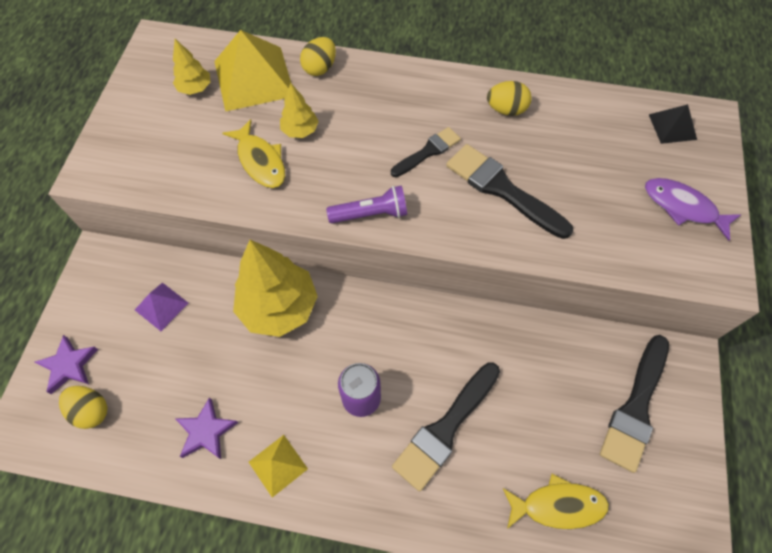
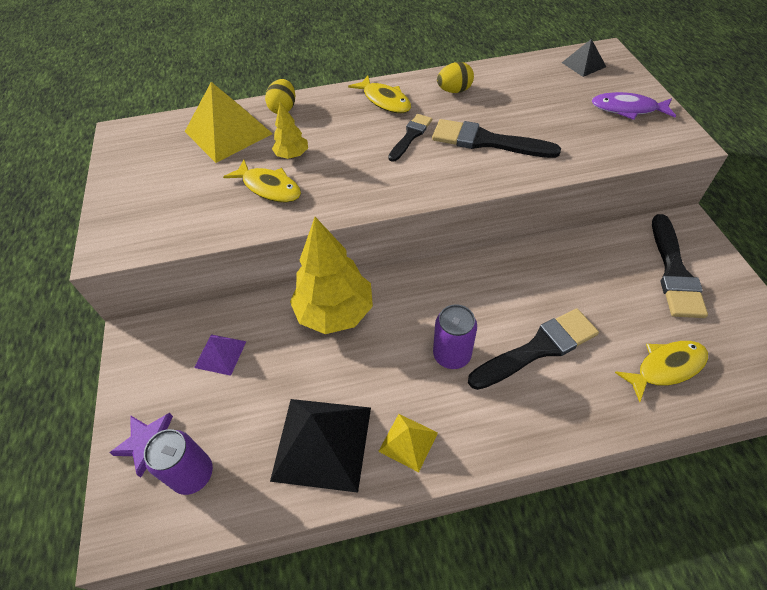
camera: 20 degrees left, 10 degrees down
yellow egg [59,386,107,429] -> purple can [144,429,213,495]
yellow tree [173,39,211,95] -> none
purple star [176,397,238,459] -> black pyramid [270,399,371,493]
purple flashlight [326,185,407,223] -> none
black brush [392,362,500,492] -> black brush turned 135 degrees counterclockwise [468,308,599,390]
none -> yellow fish [348,75,411,113]

